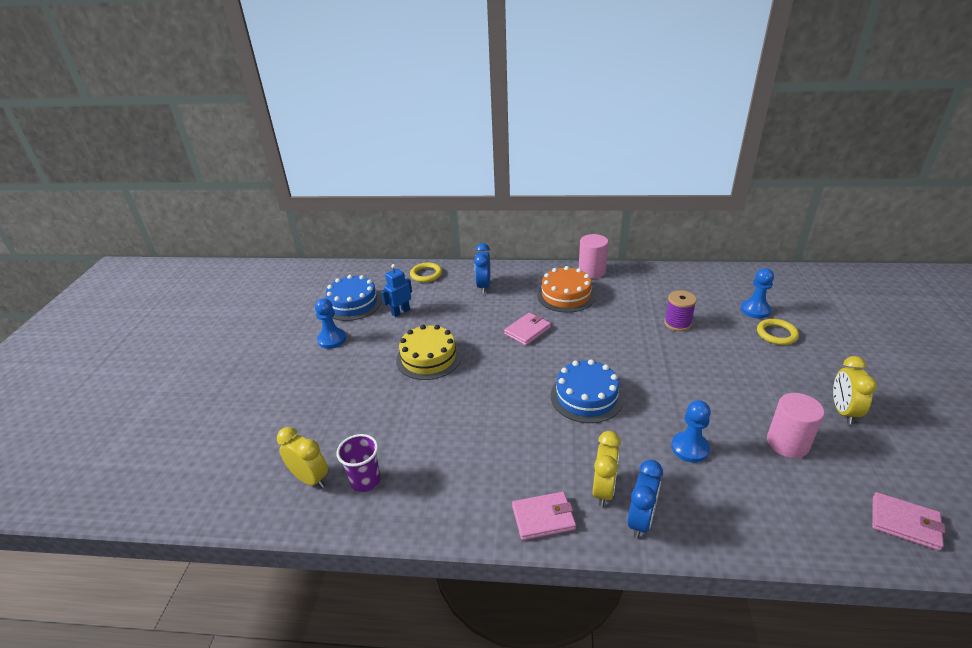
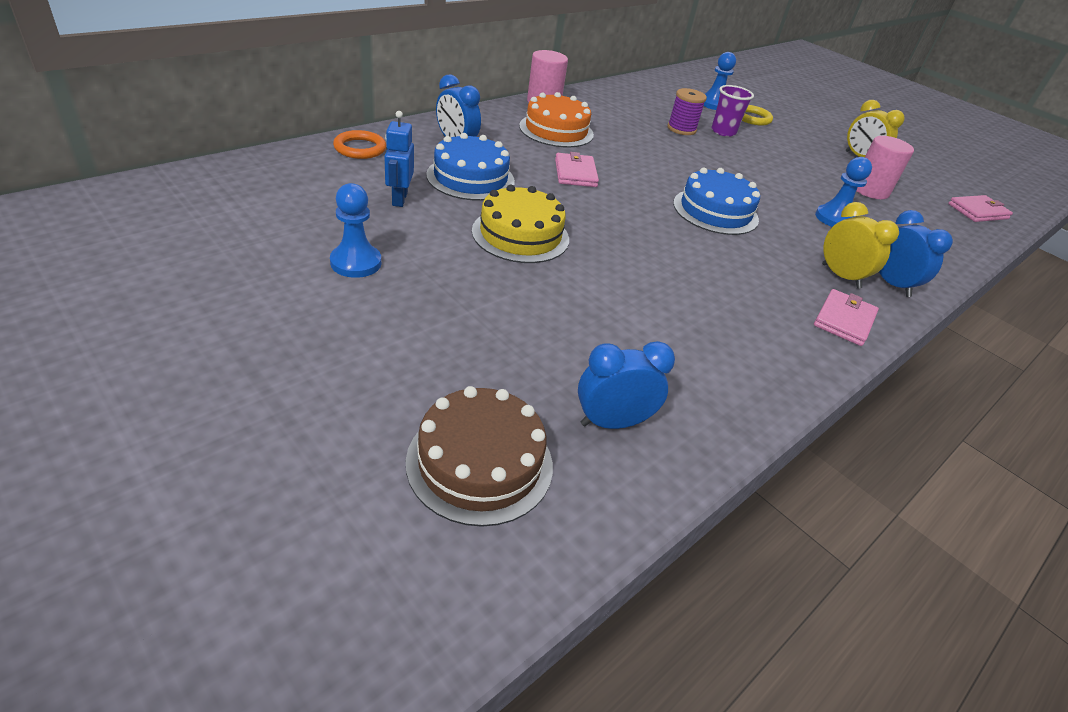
camera: 55 degrees left, 5 degrees up
yellow clock [277,427,328,488] -> blue clock [578,341,675,429]
blue cake [326,275,382,321] -> blue cake moved to [426,133,515,201]
purple cup [336,434,380,492] -> purple cup moved to [711,85,754,137]
yellow ring [410,262,442,282] -> orange ring [333,130,386,159]
none -> brown cake [406,386,553,527]

